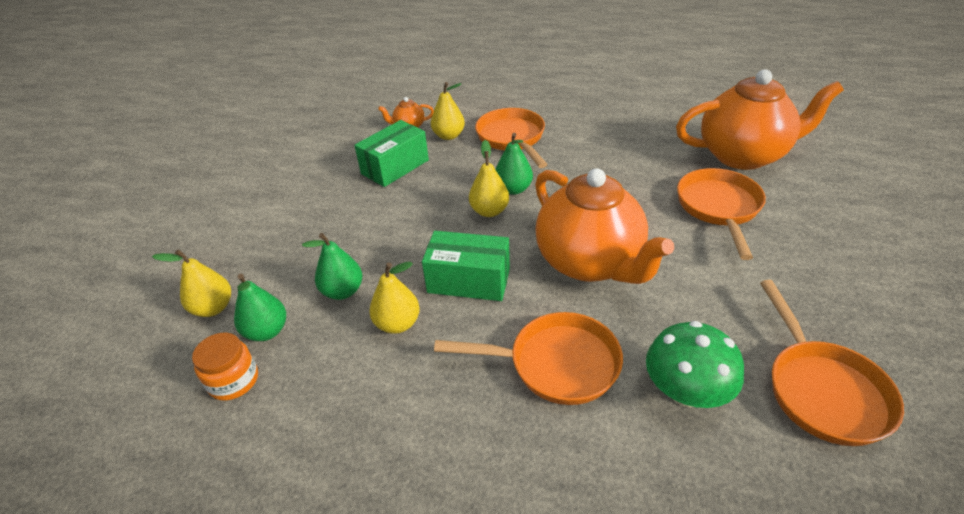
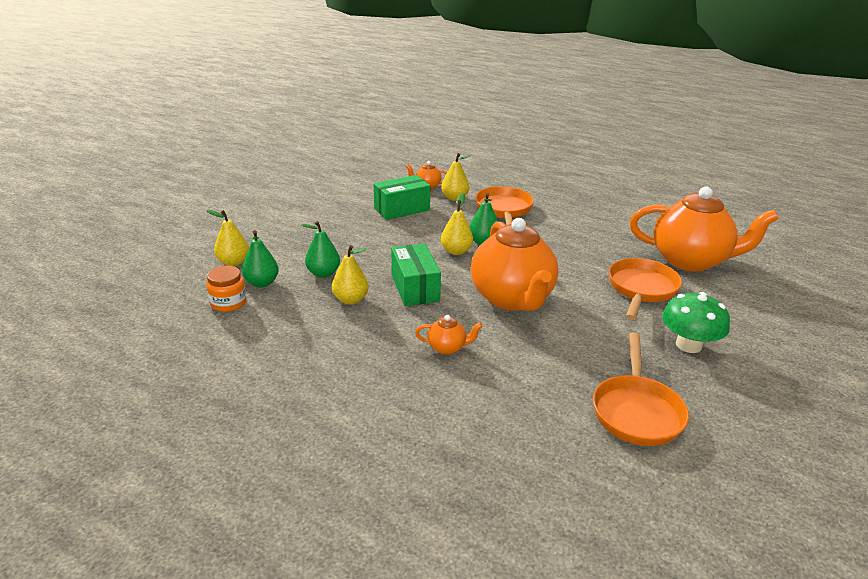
camera: 15 degrees right, 10 degrees down
green box [422,231,510,301] -> green box turned 45 degrees clockwise [391,243,441,306]
orange pan [434,312,623,405] -> orange teapot [415,315,482,355]
green mushroom [646,321,744,408] -> green mushroom moved to [662,292,730,353]

